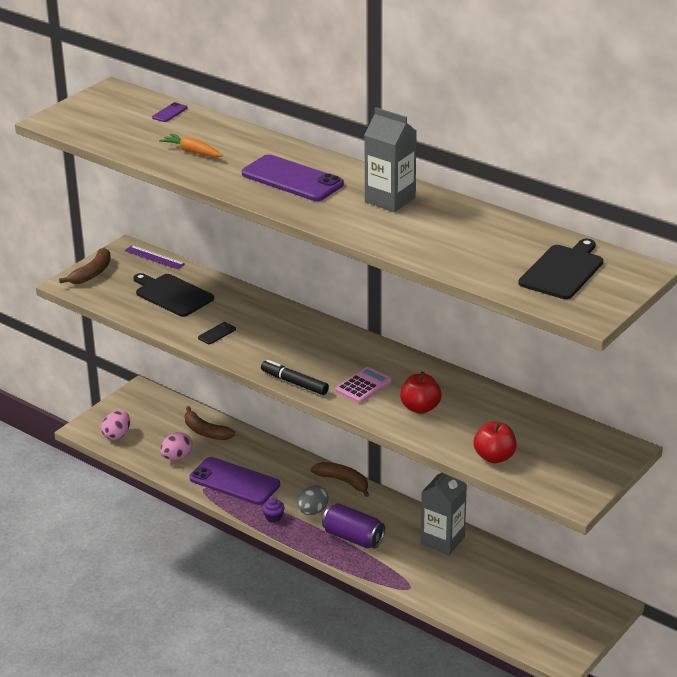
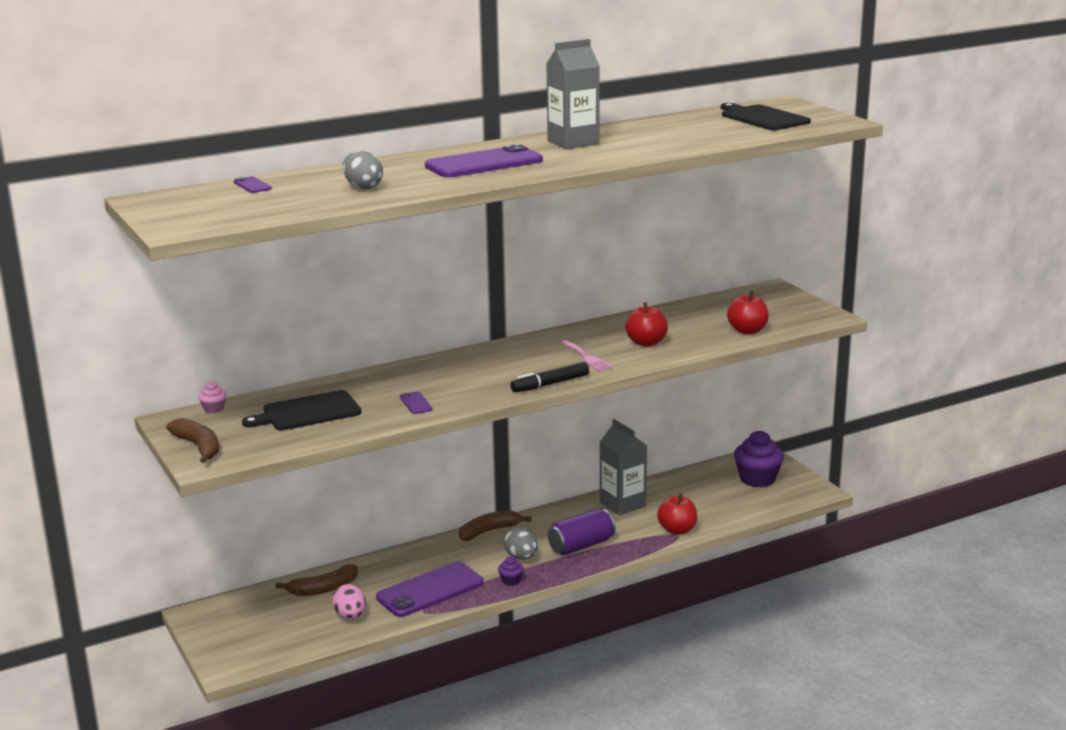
camera: 65 degrees left, 10 degrees down
pink egg [101,410,130,440] -> none
purple ruler [124,245,185,269] -> pink cupcake [198,382,227,413]
orange carrot [159,133,223,157] -> grey egg [343,151,383,189]
black phone [198,322,236,344] -> purple phone [400,391,433,414]
pink calculator [335,367,392,403] -> pink fork [561,340,613,371]
none -> red apple [657,493,697,535]
none -> purple cupcake [734,431,784,488]

